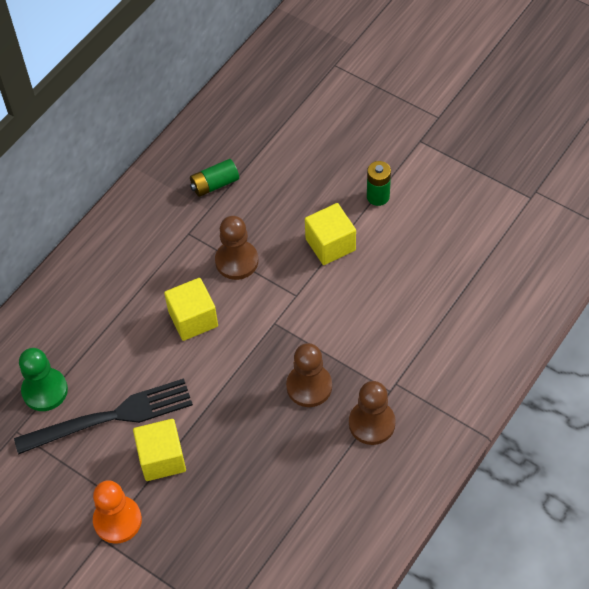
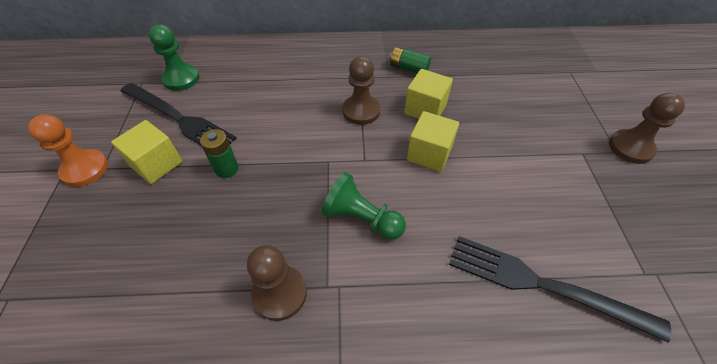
camera: 50 degrees right, 5 degrees down
yellow cube [164,278,218,341] -> yellow cube moved to [404,69,453,119]
brown pawn [286,343,332,407] -> brown pawn moved to [609,93,685,164]
green battery [367,161,391,206] -> green battery moved to [200,129,239,178]
none -> green pawn [321,172,406,240]
none -> black fork [449,236,671,343]

